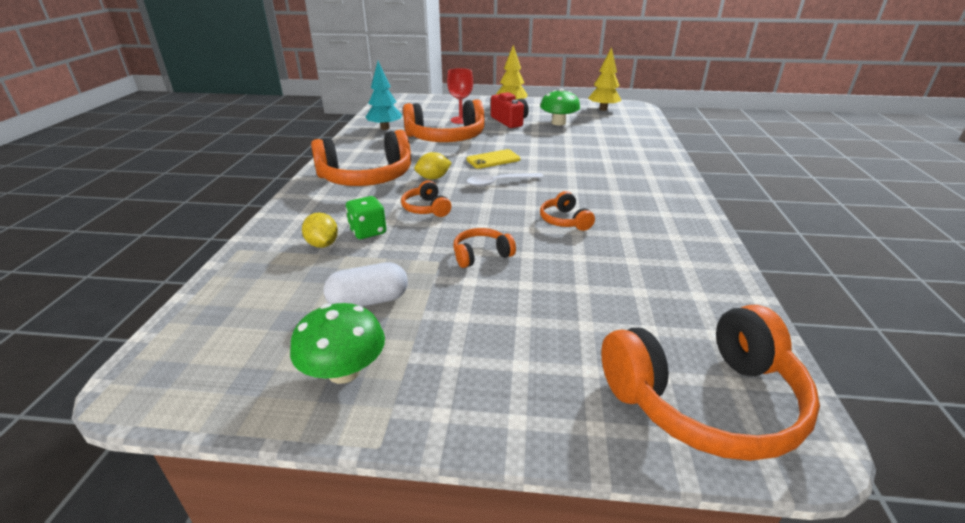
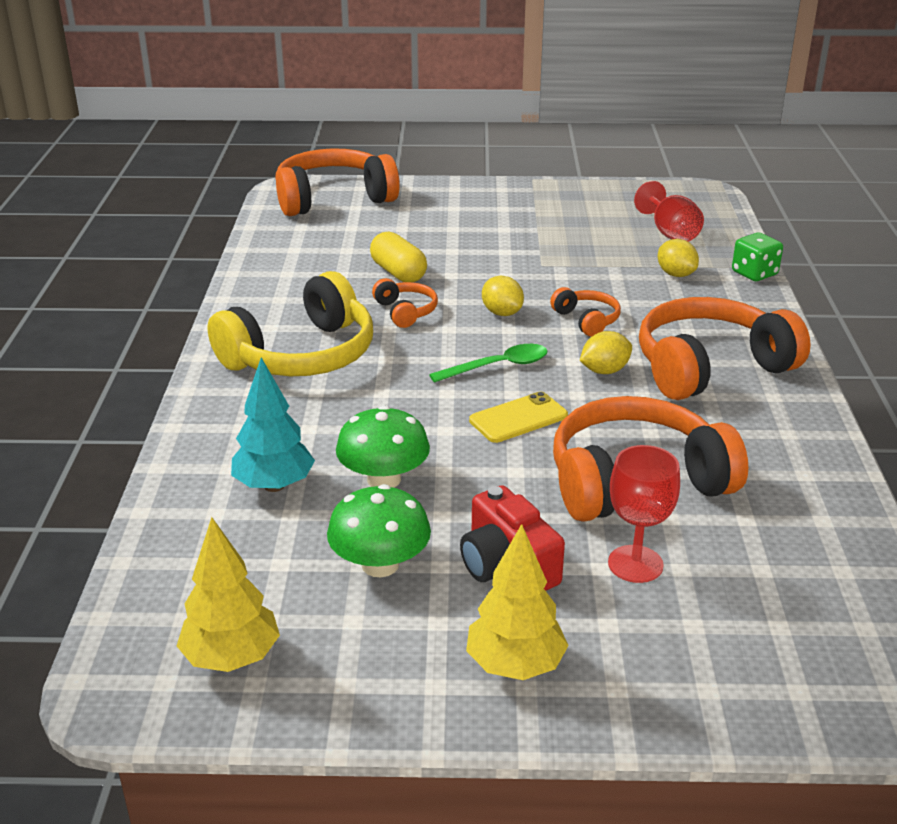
camera: 175 degrees right, 0 degrees up
green mushroom [290,303,385,384] -> green mushroom moved to [336,406,430,488]
white capsule [324,262,408,307] -> none
green dice [346,196,386,239] -> green dice moved to [732,233,783,281]
turquoise tree [366,61,402,130] -> turquoise tree moved to [231,357,315,492]
orange headphones [453,228,516,268] -> none
white spoon [467,173,544,187] -> green spoon [429,344,548,383]
none -> yellow headphones [207,271,373,376]
none -> yellow capsule [370,232,427,282]
none -> yellow lemon [482,276,524,316]
none -> red goblet [634,181,704,242]

